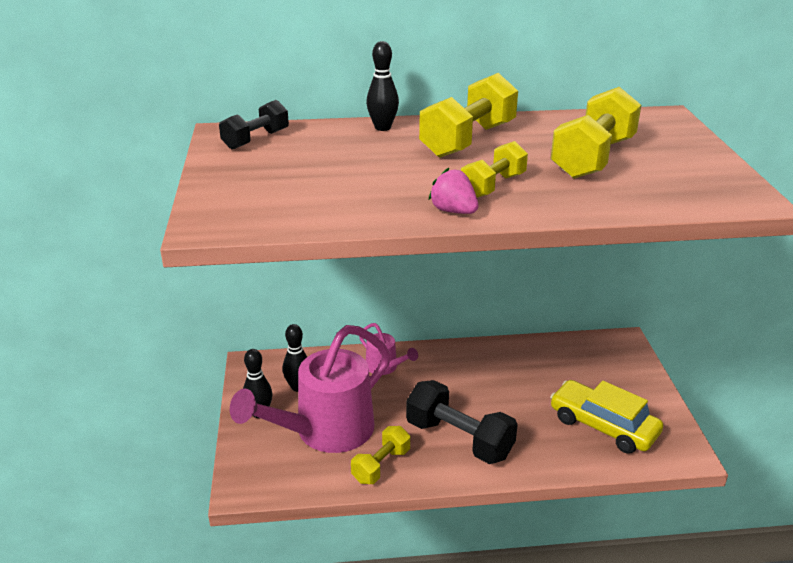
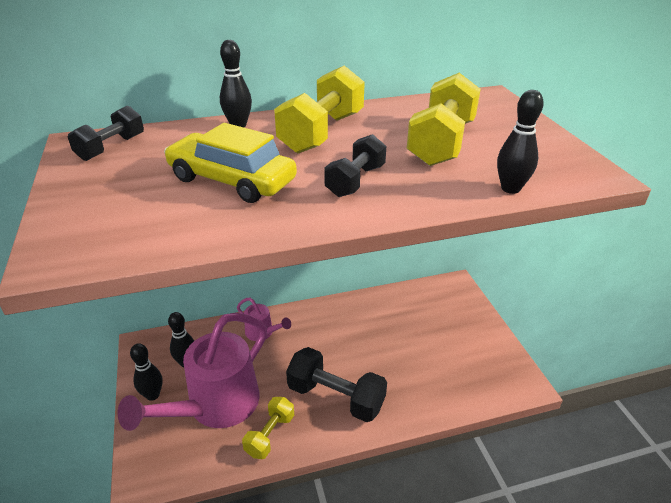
camera: 10 degrees left, 5 degrees up
pink strawberry [429,168,478,214] -> none
yellow dumbbell [461,141,528,198] -> black dumbbell [324,134,386,197]
yellow car [550,380,663,454] -> yellow car moved to [164,123,297,203]
none -> black bowling pin [497,90,544,194]

